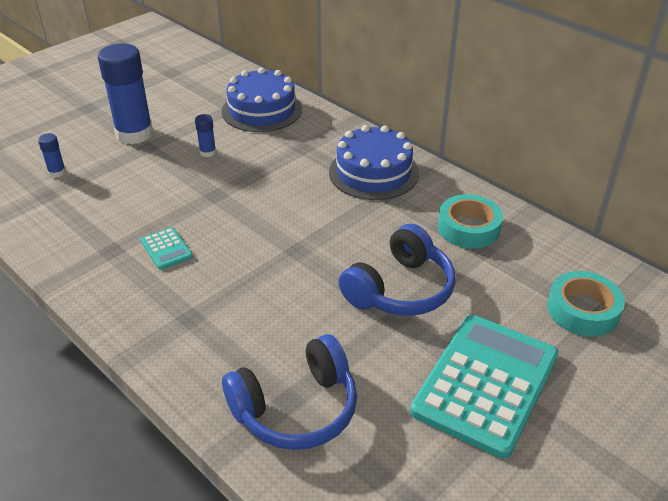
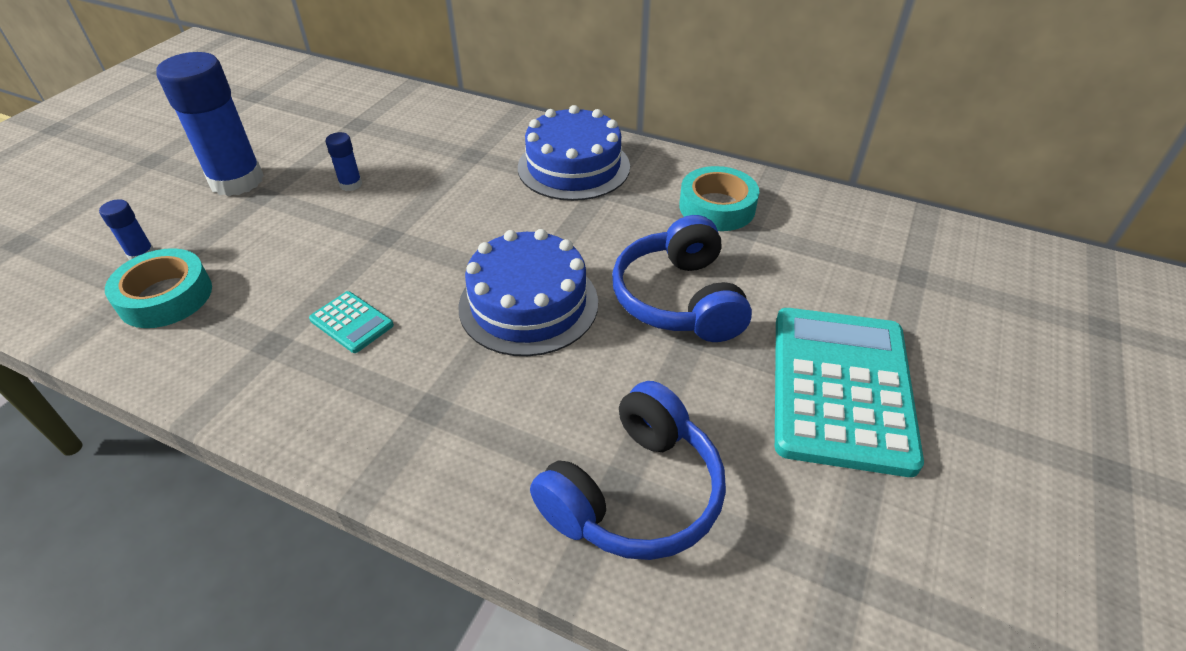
camera: 20 degrees left, 5 degrees up
blue cake [222,68,302,132] -> blue cake moved to [458,229,598,356]
blue headphones [339,224,456,316] -> blue headphones turned 150 degrees clockwise [612,215,752,342]
turquoise tape [547,271,625,337] -> turquoise tape moved to [105,248,212,328]

